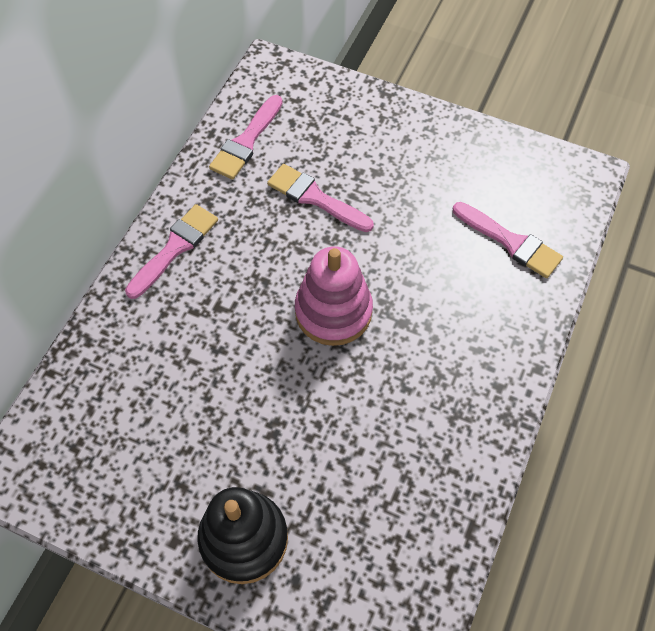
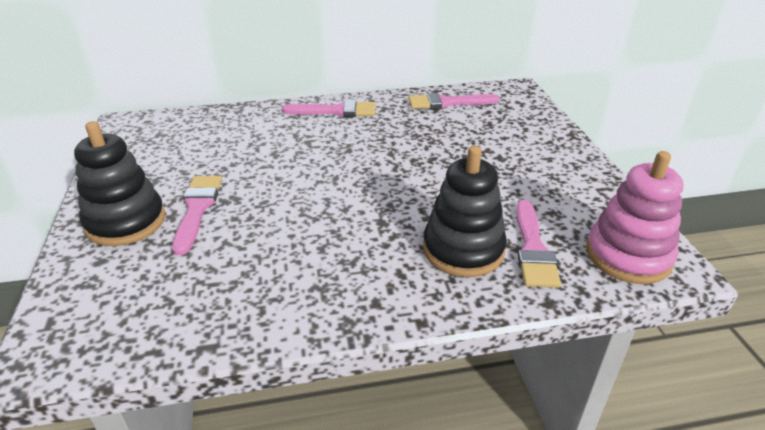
camera: 55 degrees right, 25 degrees down
pink brush [267,164,374,232] -> pink brush moved to [172,176,222,255]
pink stacking toy [295,247,373,346] -> pink stacking toy moved to [586,151,683,284]
none -> black stacking toy [423,146,507,277]

